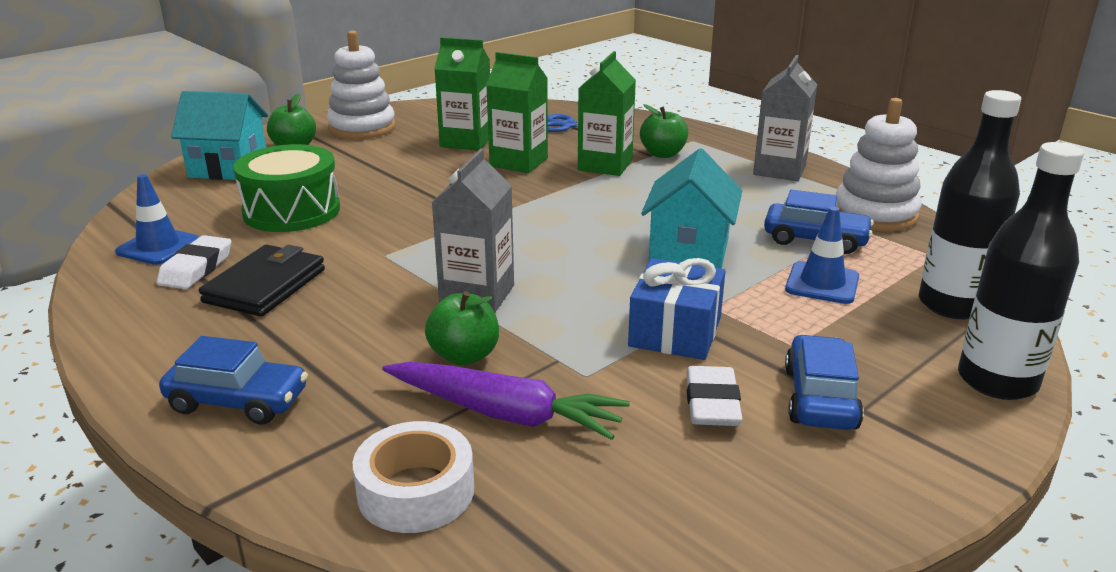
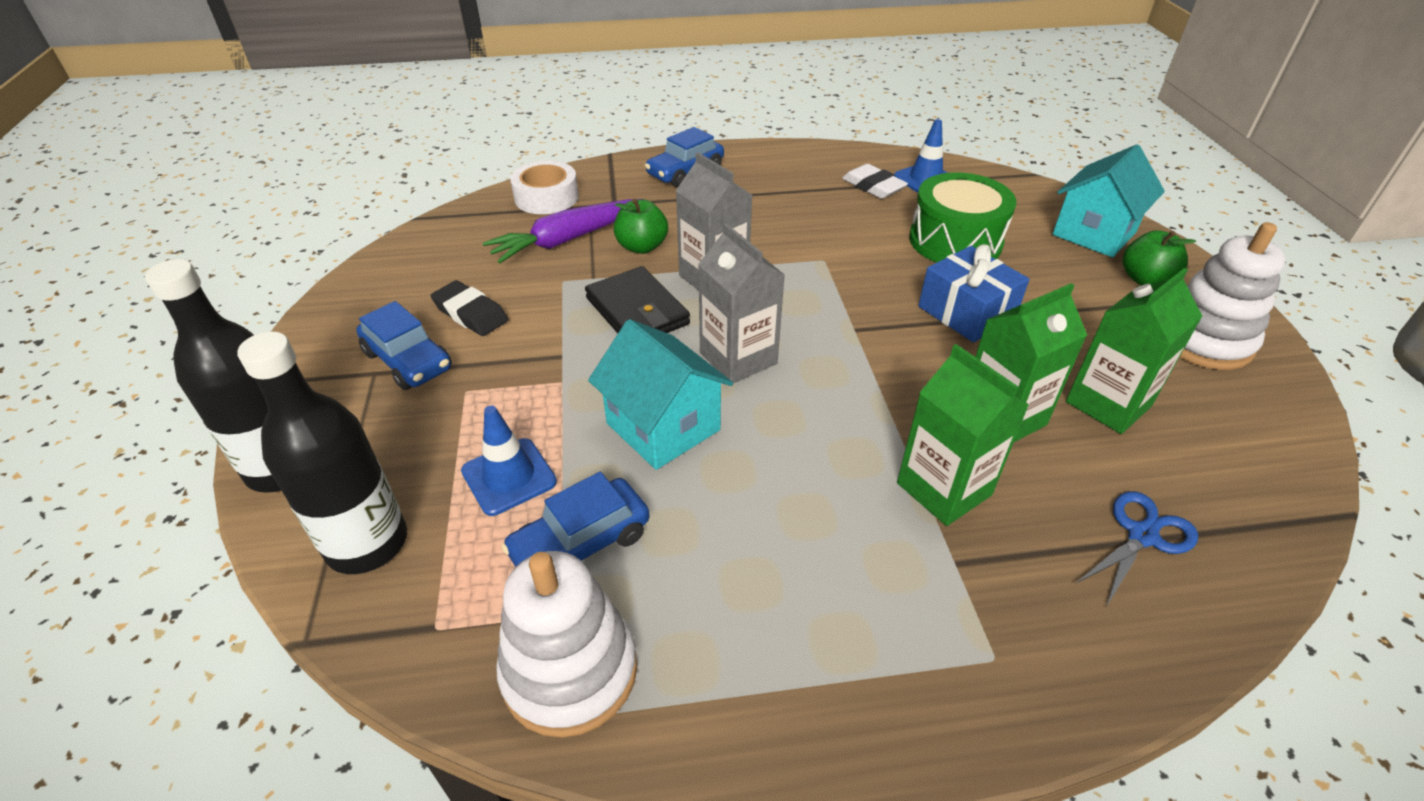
camera: 125 degrees right, 15 degrees up
black wallet [199,244,325,317] -> black wallet moved to [585,266,690,333]
blue gift [628,258,725,360] -> blue gift moved to [918,244,1030,343]
green apple [640,104,688,158] -> none
white eraser [686,366,742,426] -> black eraser [430,280,508,336]
grey carton [753,55,817,181] -> grey carton moved to [698,223,785,383]

